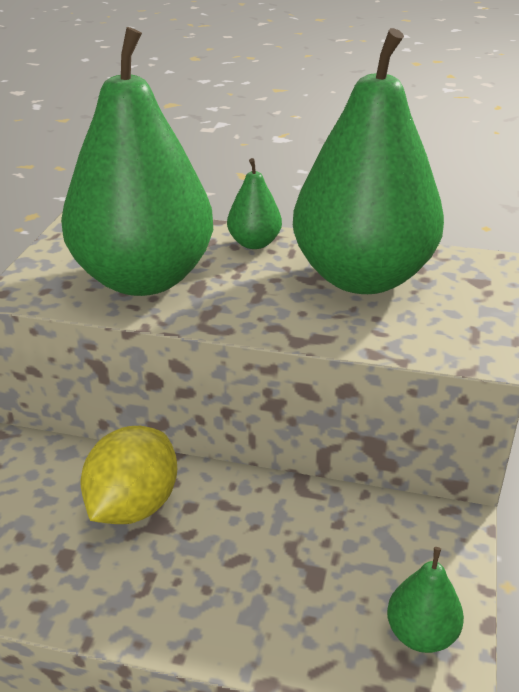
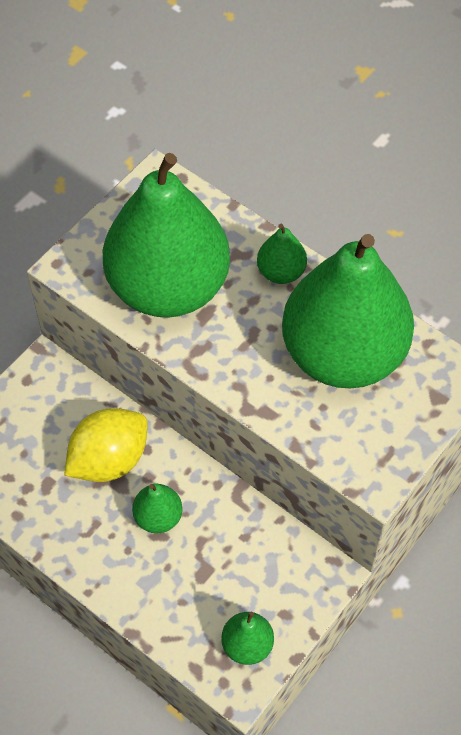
camera: 25 degrees right, 25 degrees up
none -> green pear [132,483,183,534]

